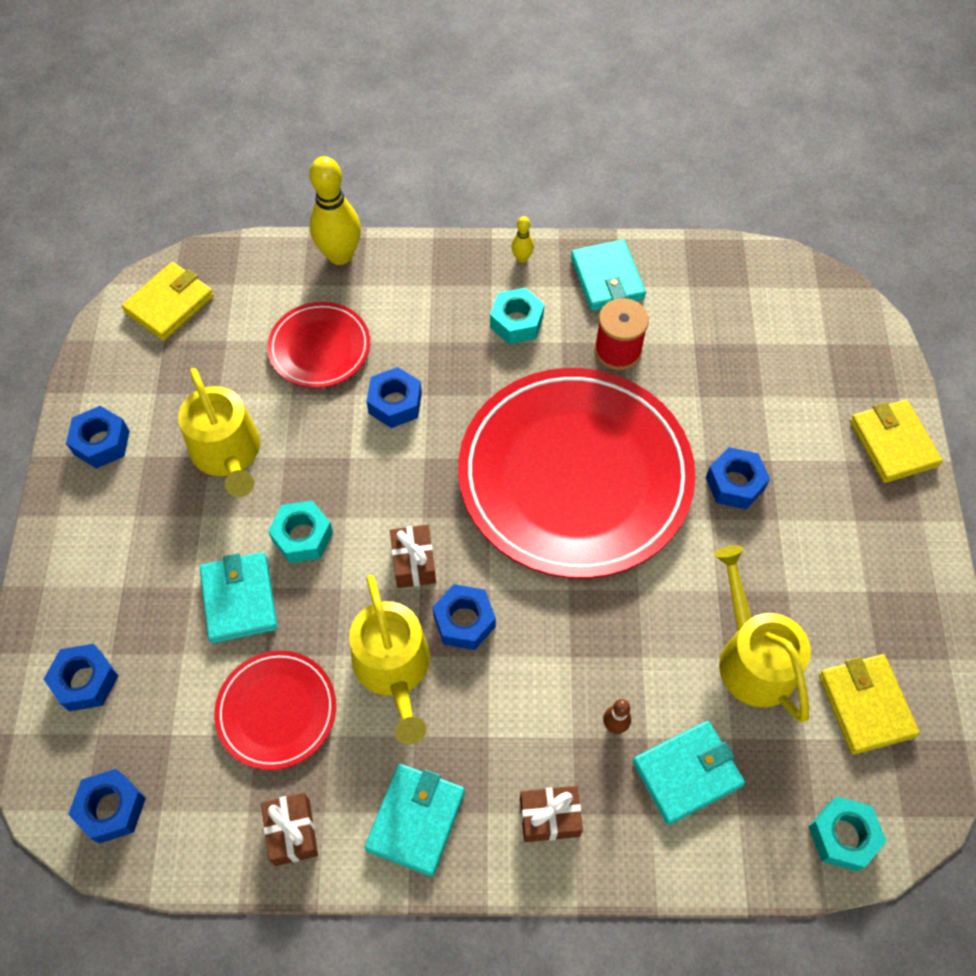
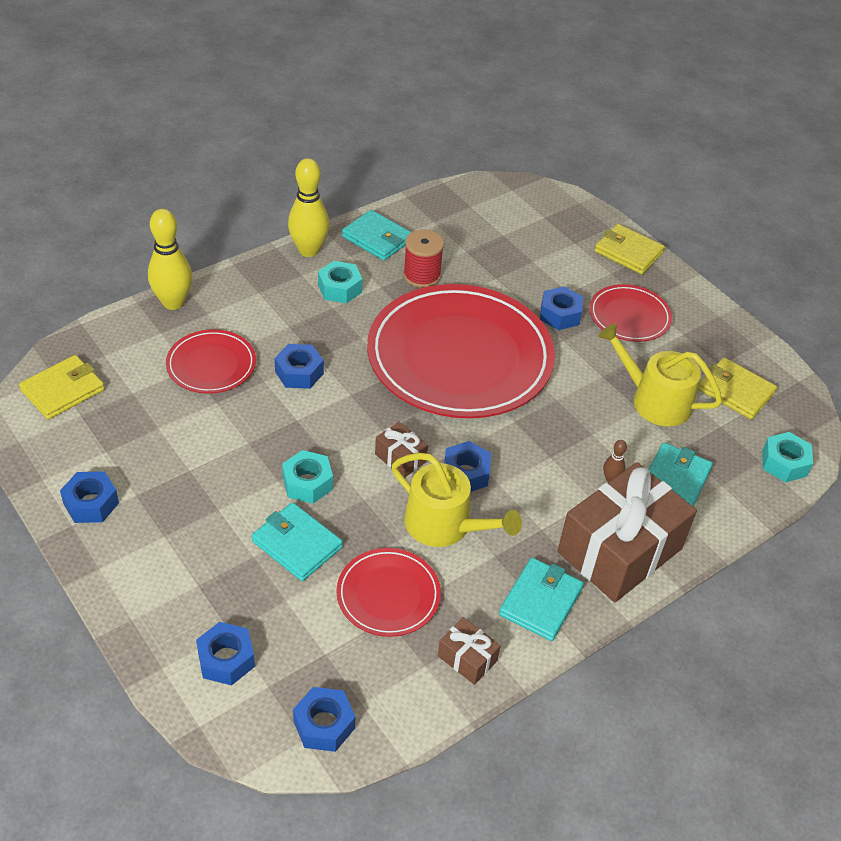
camera: 40 degrees left, 15 degrees down
yellow wallet [122,262,214,341] -> yellow wallet turned 45 degrees clockwise [19,355,105,419]
yellow watering can [178,368,260,497] -> none
turquoise wallet [364,764,465,877] -> turquoise wallet turned 45 degrees clockwise [499,558,584,641]
yellow bowling pin [511,216,534,263] -> yellow bowling pin [288,158,329,257], size x2.22
brown gift [520,786,583,842] -> brown gift [558,462,697,602], size x2.31
none -> red plate [589,284,672,342]

